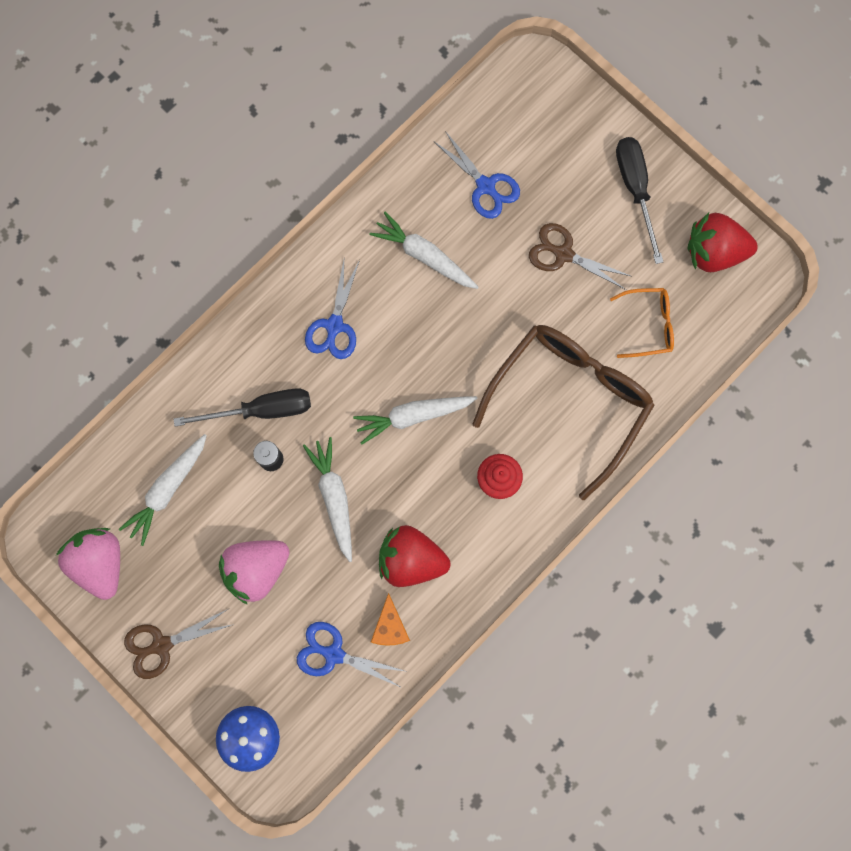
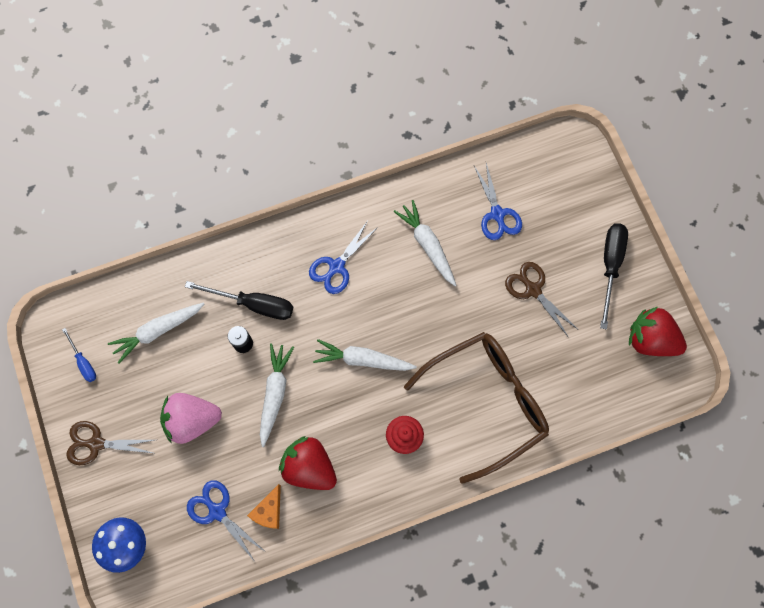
camera: 25 degrees right, 5 degrees down
pink strawberry [56,528,120,600] -> blue screwdriver [62,328,96,382]
orange glasses [610,288,674,358] -> none

